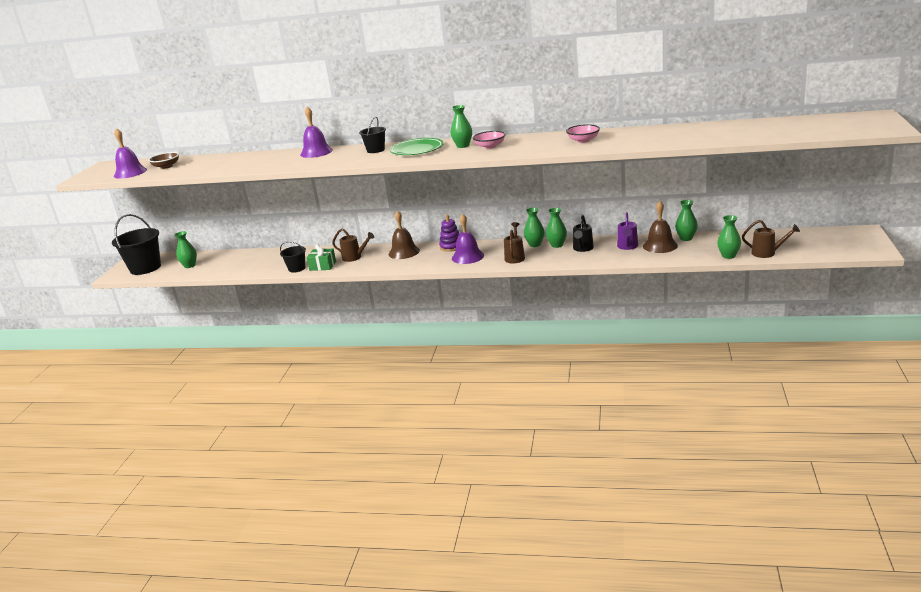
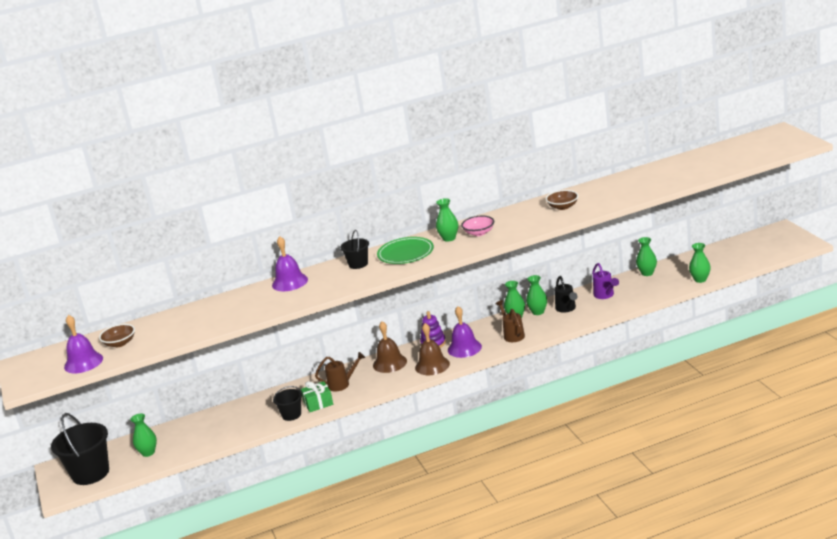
camera: 30 degrees left, 0 degrees up
pink bowl [566,124,600,143] -> brown bowl [546,190,578,210]
brown bell [643,201,678,253] -> brown bell moved to [415,323,450,375]
brown watering can [742,220,800,258] -> none

